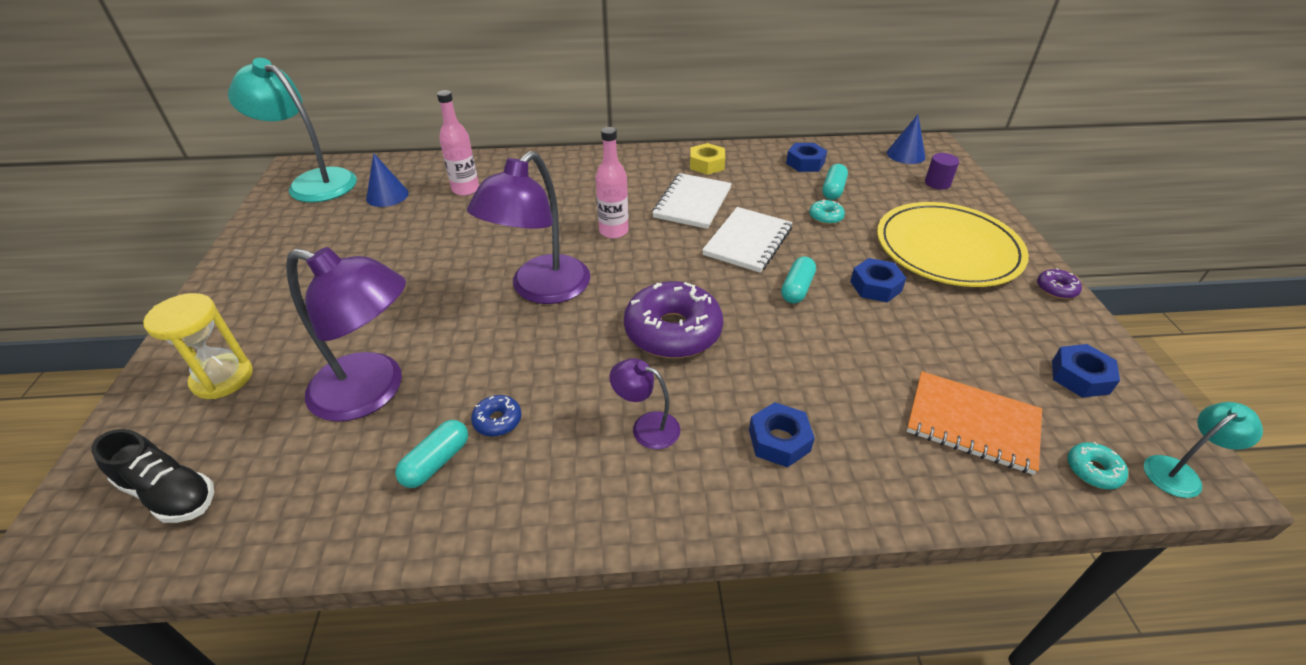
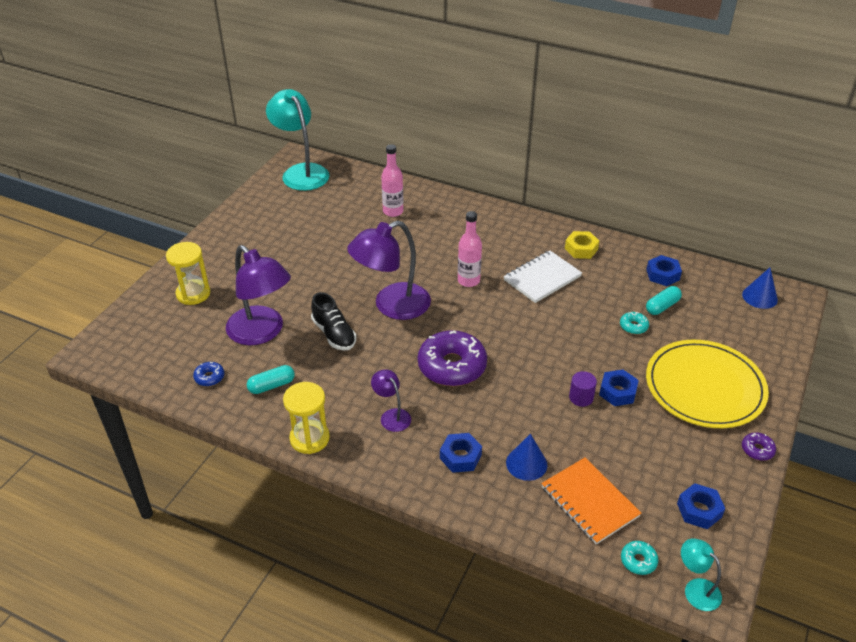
camera: 30 degrees right, 0 degrees up
black shoe [91,429,214,523] -> black shoe moved to [311,292,356,350]
blue cone [366,153,409,207] -> blue cone moved to [506,434,547,481]
blue donut [471,395,522,437] -> blue donut moved to [193,362,225,386]
white notebook [702,207,793,273] -> none
turquoise capsule [781,256,816,304] -> none
purple cylinder [925,153,959,190] -> purple cylinder moved to [569,371,597,407]
turquoise lamp [1144,402,1263,498] -> turquoise lamp turned 135 degrees counterclockwise [681,538,722,611]
none -> yellow hourglass [283,382,330,454]

